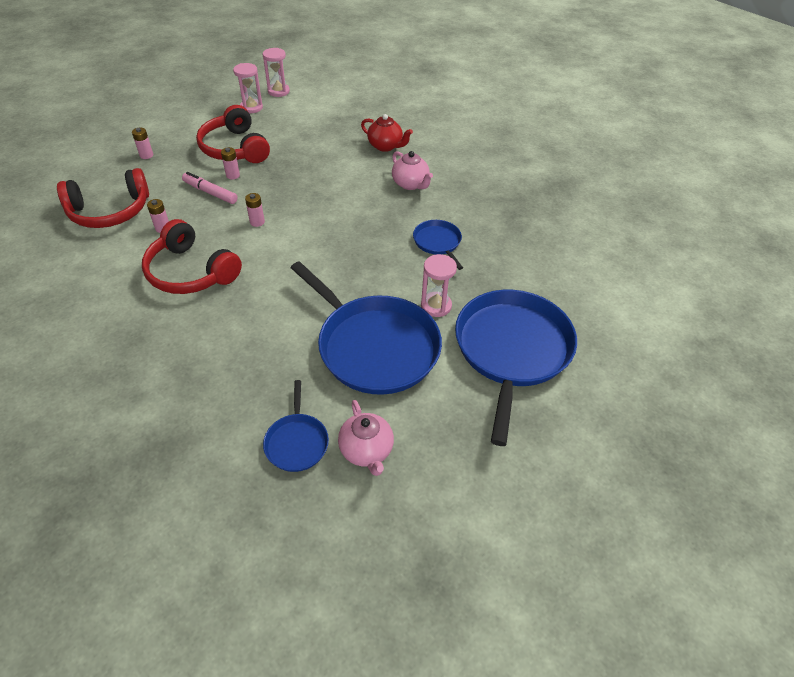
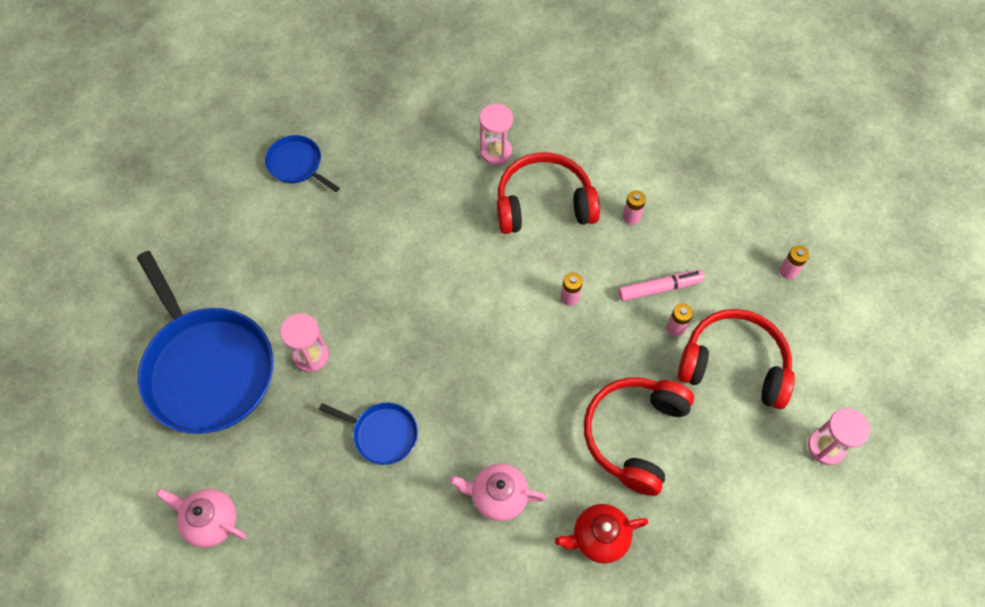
camera: 135 degrees right, 15 degrees up
red headphones [57,168,149,228] -> red headphones moved to [584,377,694,496]
pink hourglass [262,48,290,97] -> pink hourglass moved to [479,104,513,165]
blue pan [291,261,442,395] -> none
pink teapot [338,400,394,476] -> pink teapot moved to [156,489,246,548]

